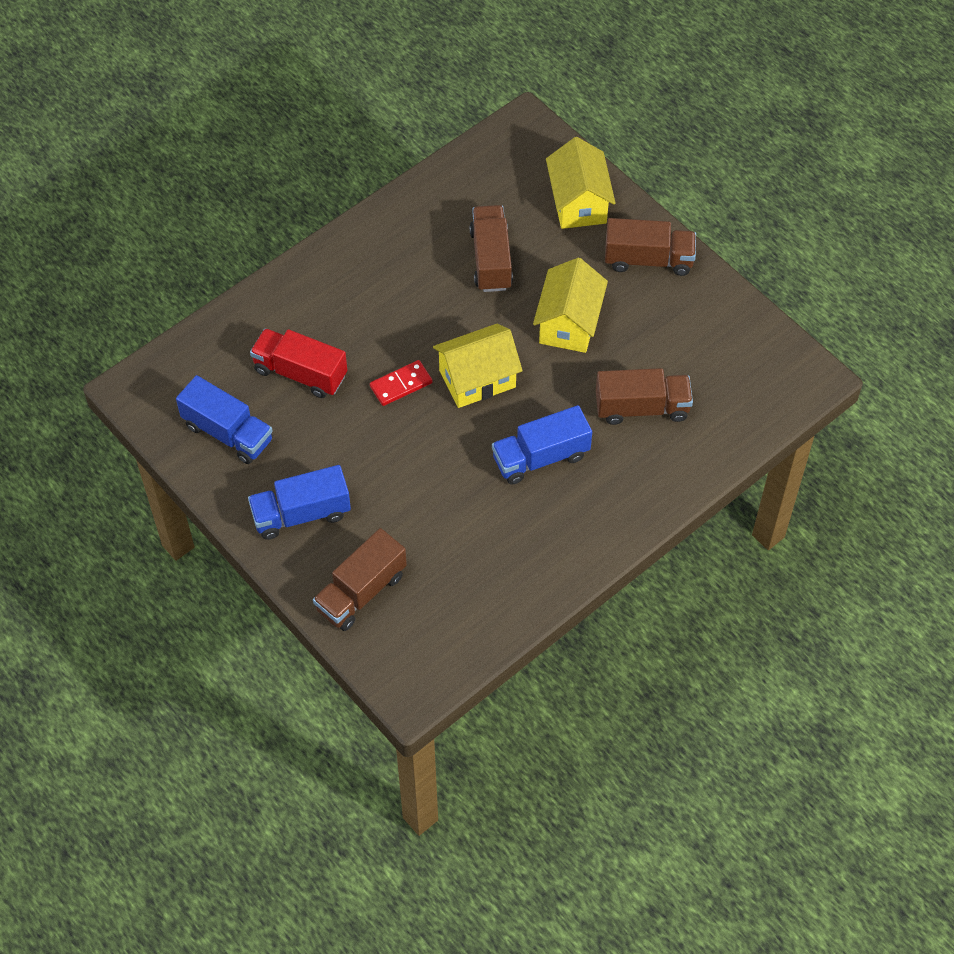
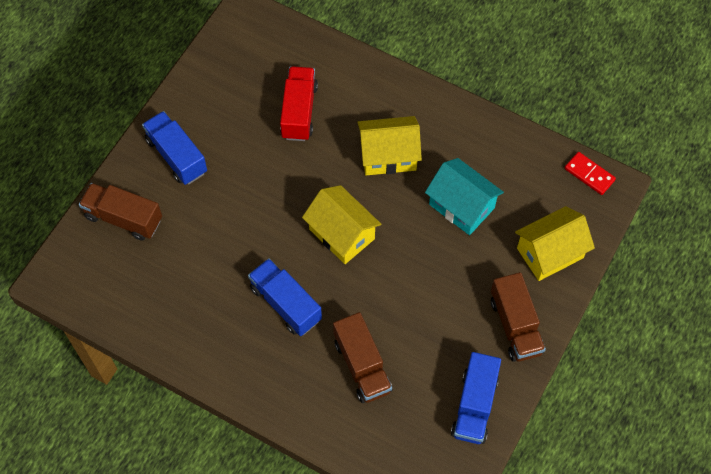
camera: 70 degrees right, 5 degrees up
blue truck [176,375,273,464] -> blue truck moved to [451,352,501,444]
red domino [370,360,433,406] -> red domino moved to [565,152,616,195]
brown truck [469,205,513,292] -> turquoise house [425,158,504,235]
yellow house [533,258,608,353] -> yellow house moved to [357,116,422,175]

